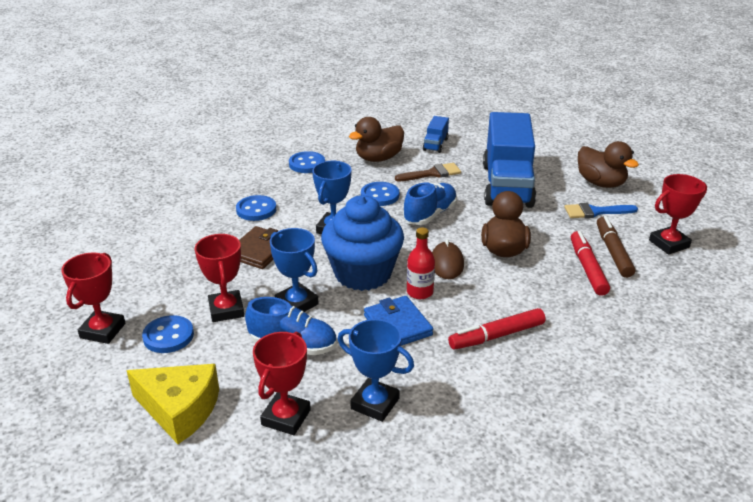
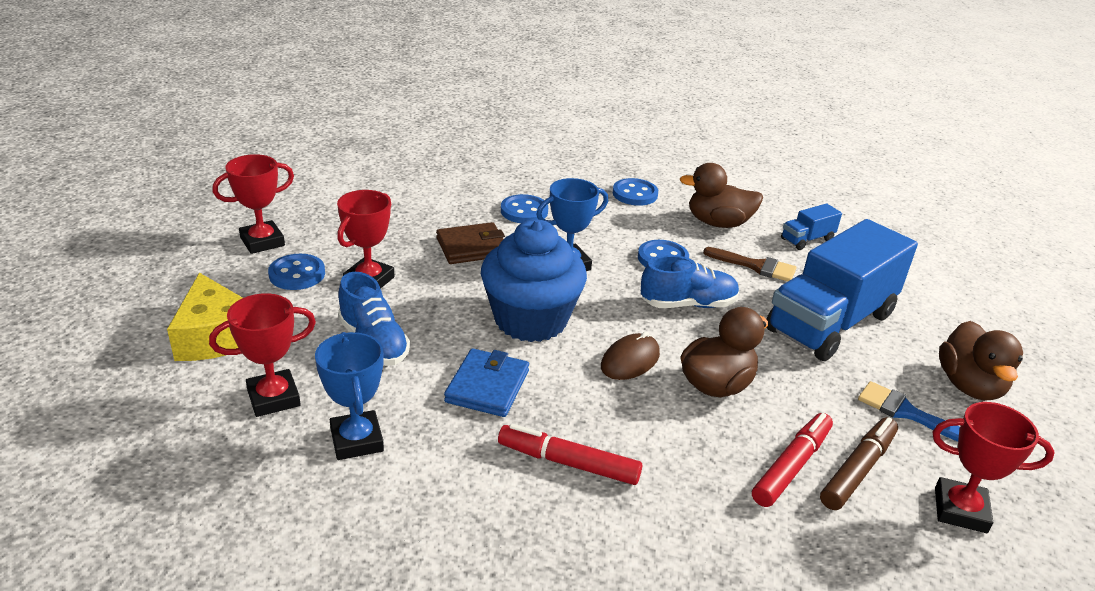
camera: 40 degrees right, 0 degrees up
blue trophy [270,228,319,312] -> none
red bottle [407,227,435,299] -> none

